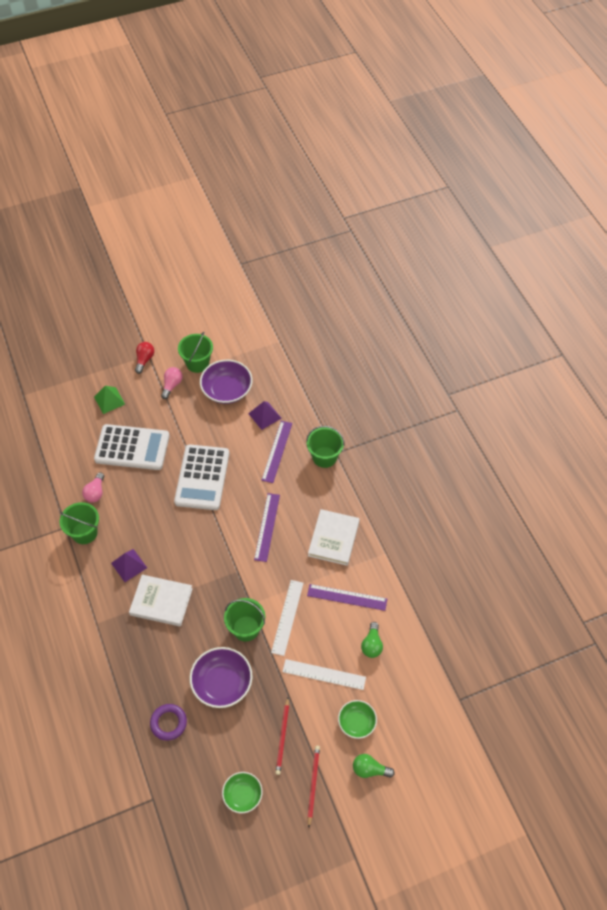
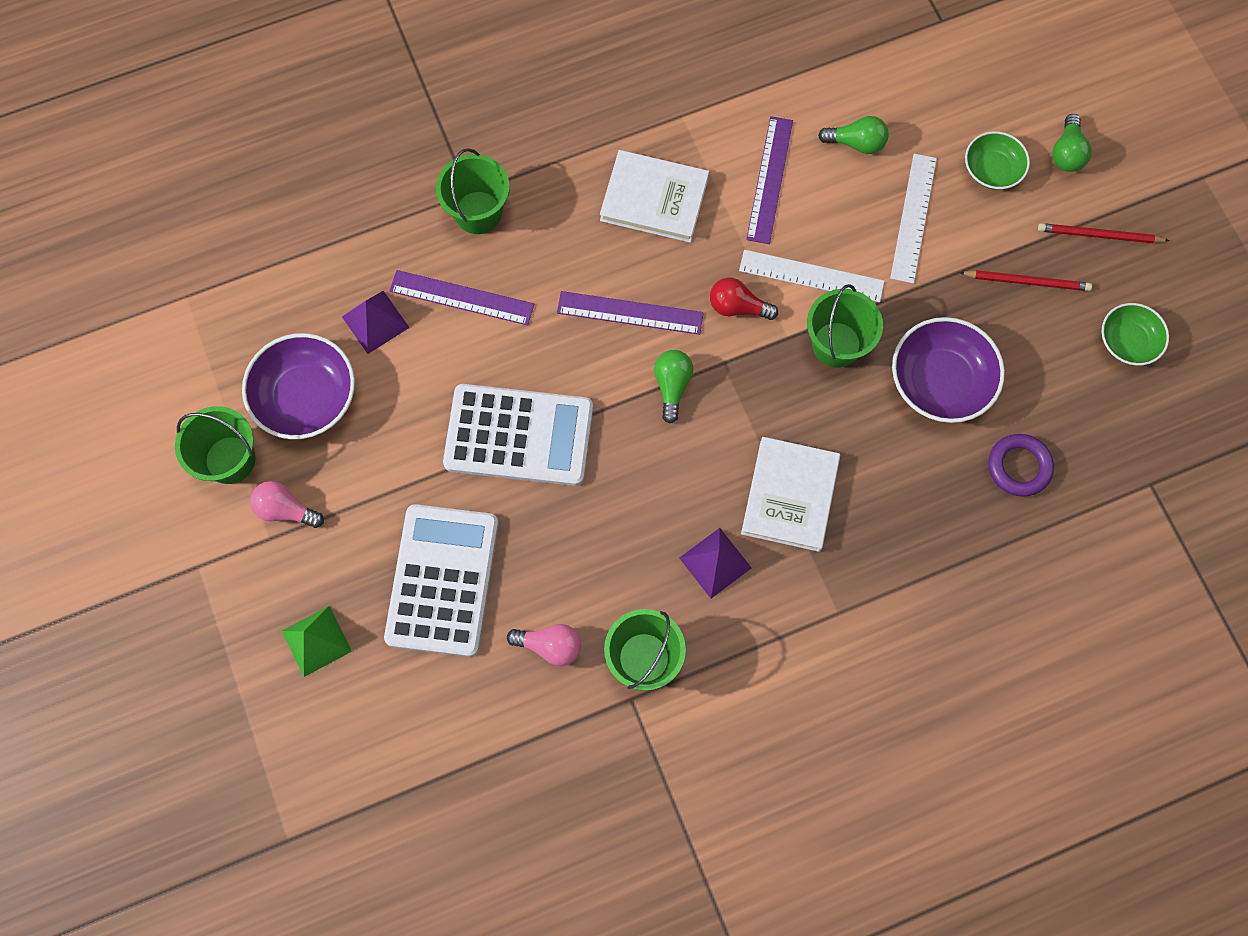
camera: 90 degrees left, 15 degrees up
red light bulb [135,342,155,374] -> red light bulb moved to [710,278,778,320]
none -> green light bulb [654,350,693,424]

